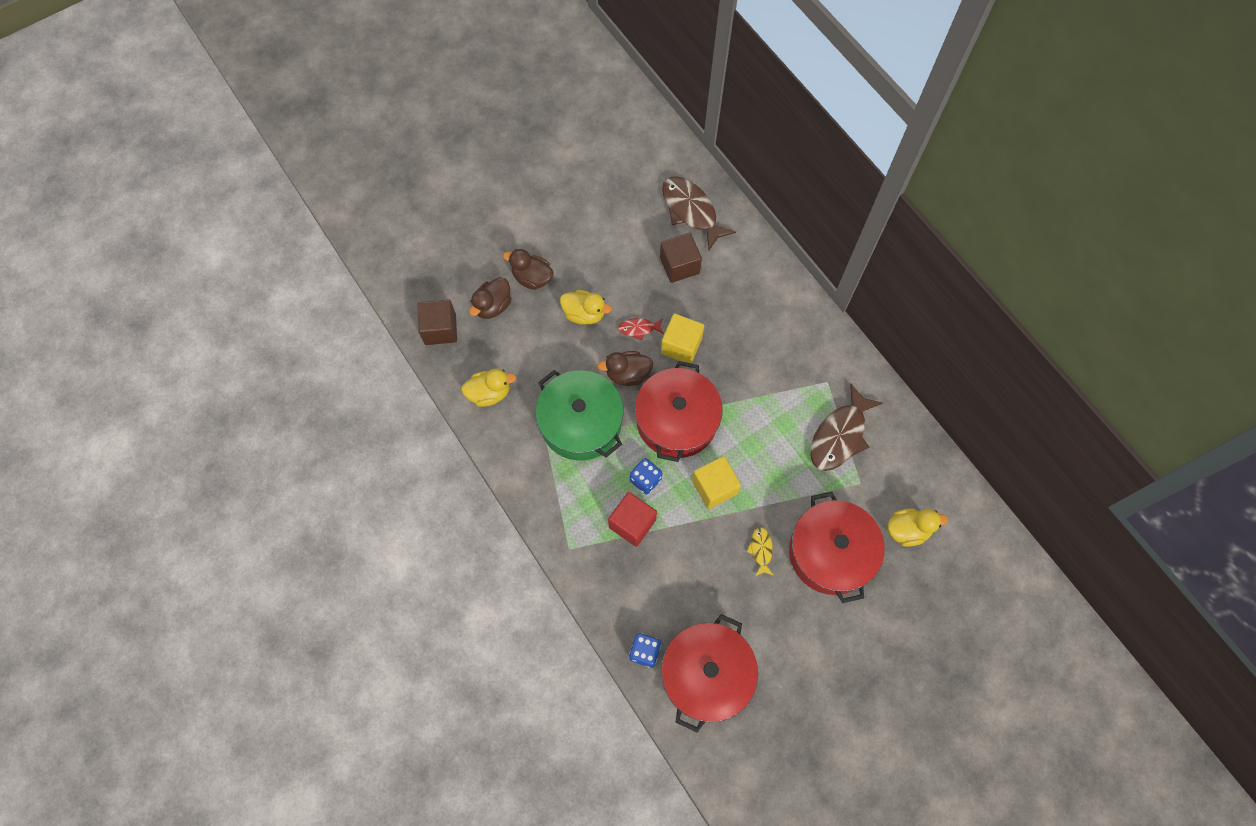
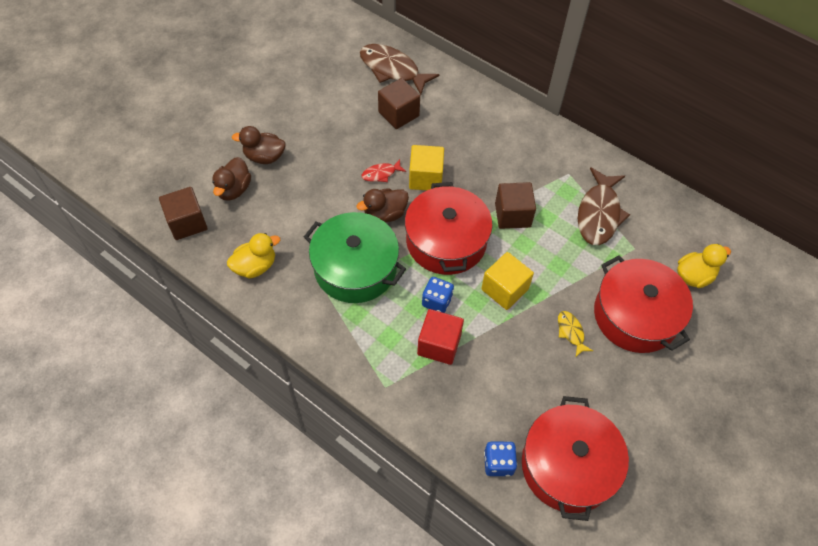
camera: 20 degrees left, 10 degrees down
yellow duck [560,290,612,325] -> none
none -> brown cube [495,182,536,229]

